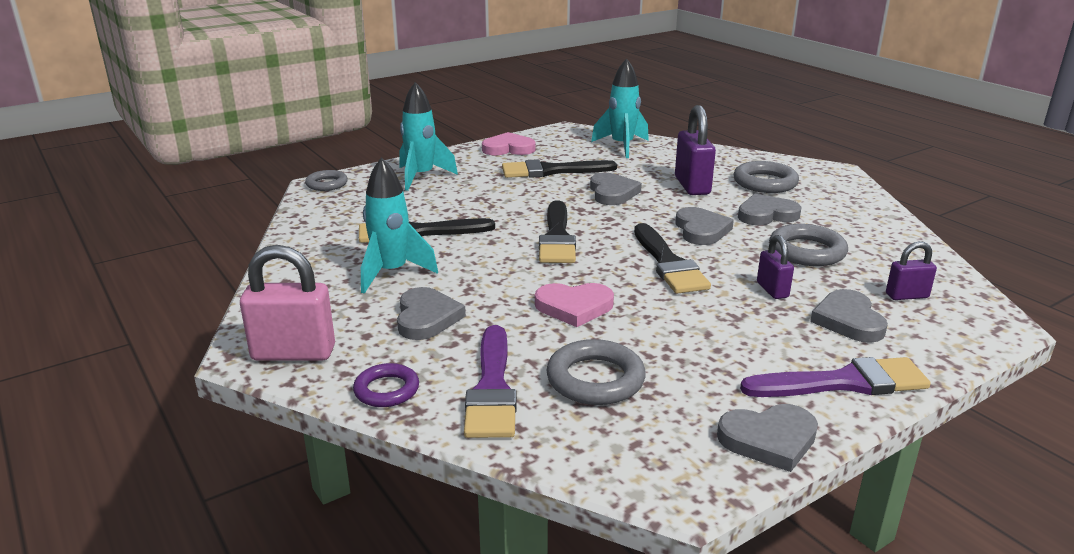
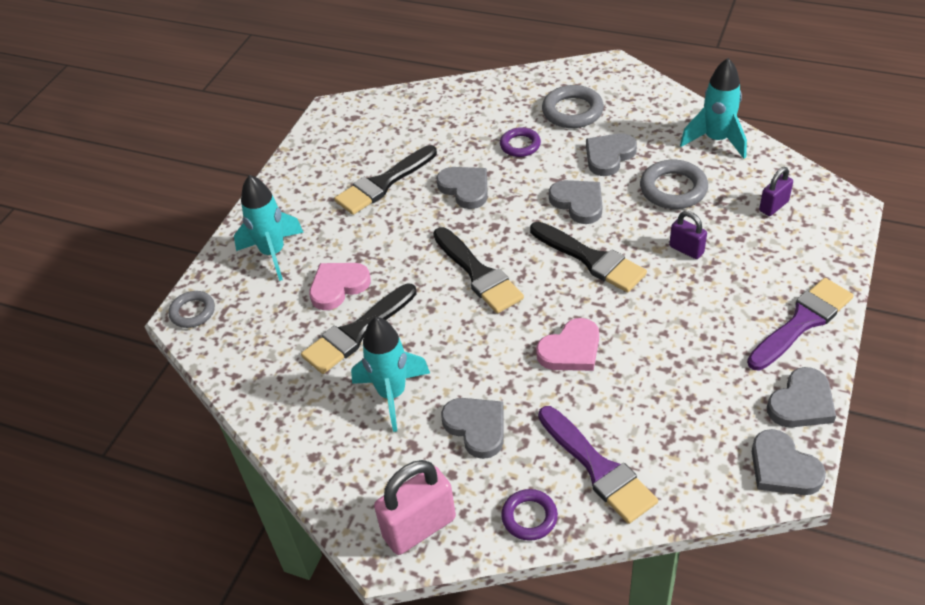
camera: 30 degrees left, 20 degrees up
pink heart [482,132,536,155] -> pink heart moved to [309,263,371,310]
grey ring [546,339,646,405] -> none
turquoise rocket [591,58,649,158] -> turquoise rocket moved to [680,58,747,159]
purple padlock [675,105,716,195] -> purple ring [500,127,541,157]
grey heart [810,289,888,343] -> grey heart moved to [752,429,826,495]

